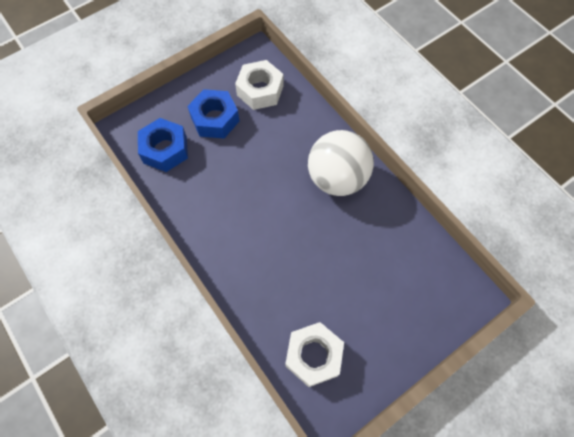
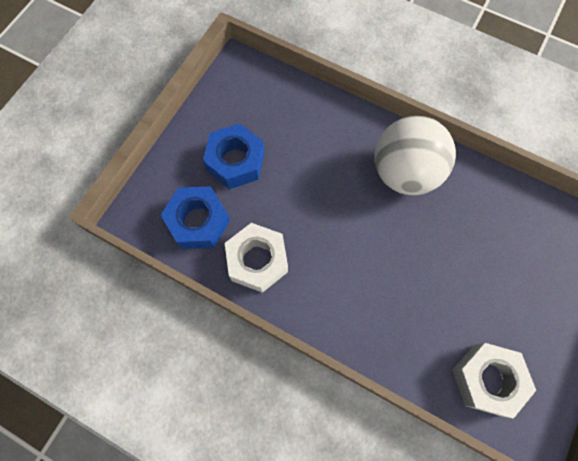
camera: 25 degrees left, 5 degrees up
white nut [235,60,284,110] -> white nut moved to [225,223,288,293]

